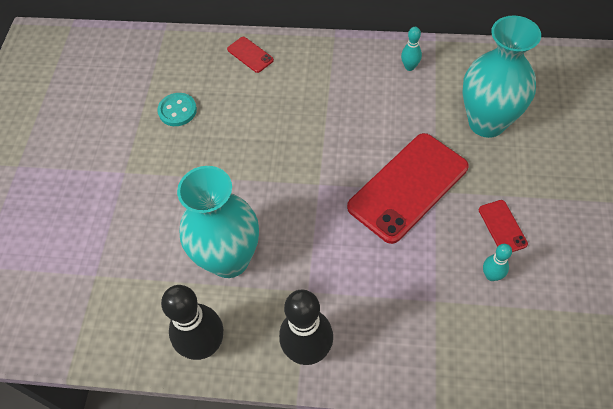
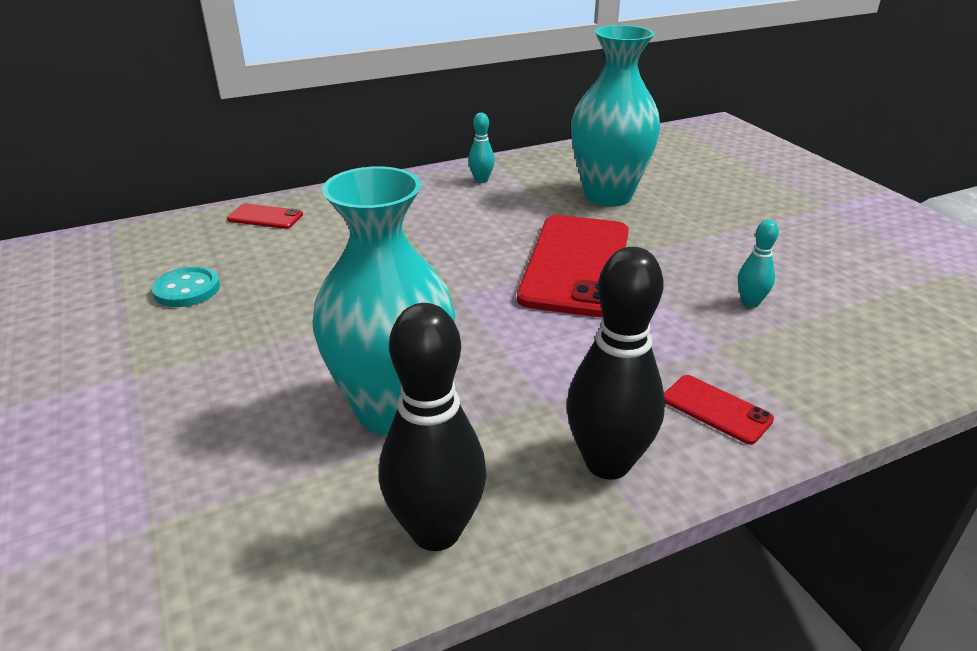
camera: 35 degrees left, 25 degrees down
red phone [479,200,528,252] -> red phone moved to [664,375,774,445]

